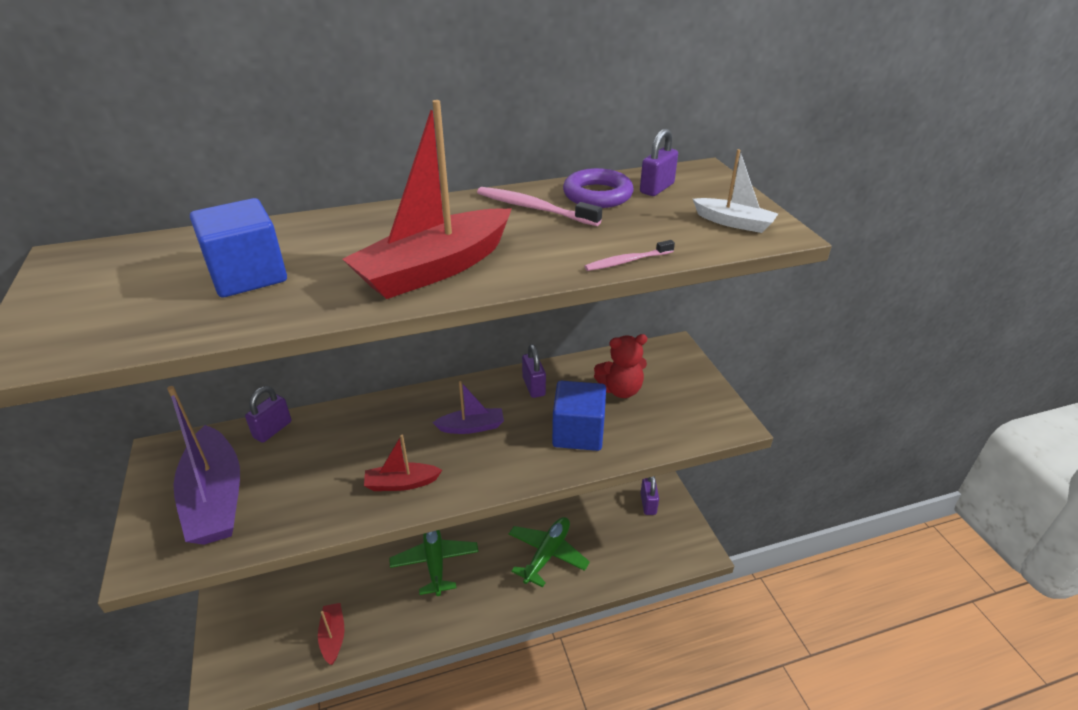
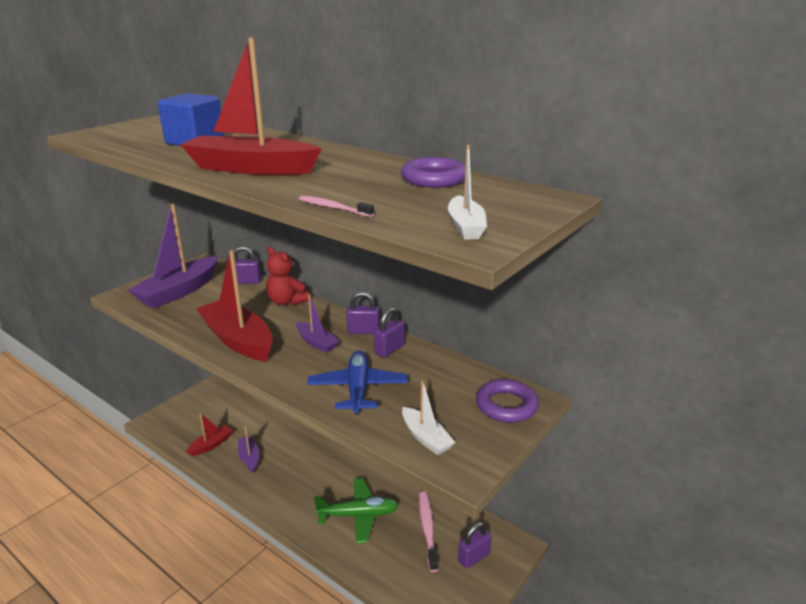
camera: 55 degrees right, 10 degrees down
red boat [364,435,442,491] -> red boat [196,250,273,361], size x1.97
green plane [389,530,478,596] -> none
pink toothbrush [477,187,602,226] -> pink toothbrush moved to [419,491,439,572]
blue cube [552,381,606,451] -> blue plane [307,350,408,415]
red teddy bear [594,334,647,398] -> red teddy bear moved to [266,247,309,306]
purple padlock [640,129,678,196] -> purple padlock moved to [346,291,380,334]
none -> purple boat [238,426,259,473]
none -> white boat [402,380,456,455]
none -> purple ring [476,379,539,423]

